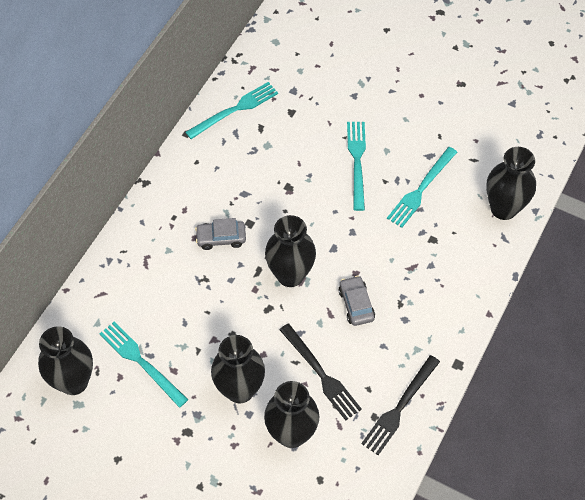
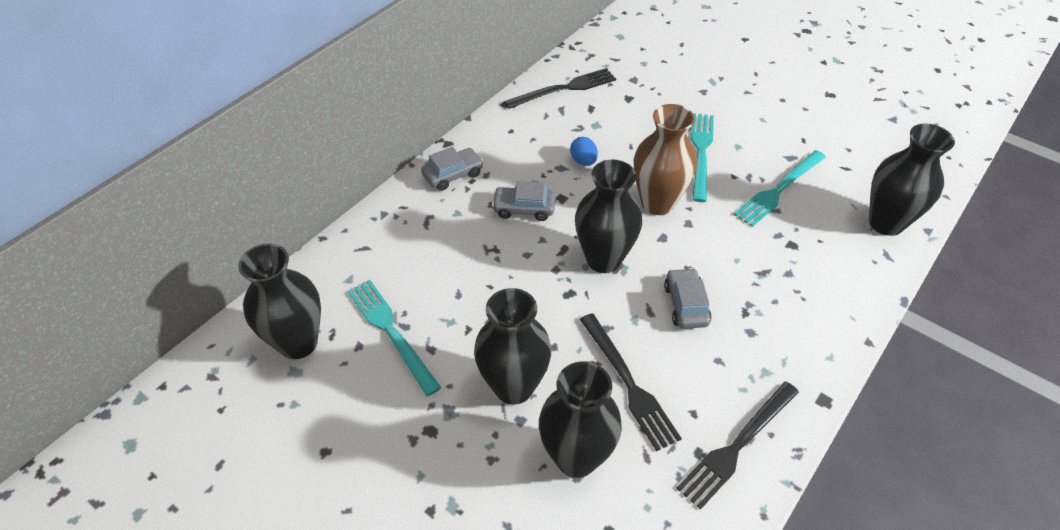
camera: 10 degrees right, 10 degrees down
turquoise fork [185,82,278,139] -> black fork [504,68,616,109]
none -> grey car [421,147,484,191]
none -> blue egg [570,137,598,166]
none -> brown vase [634,104,697,215]

